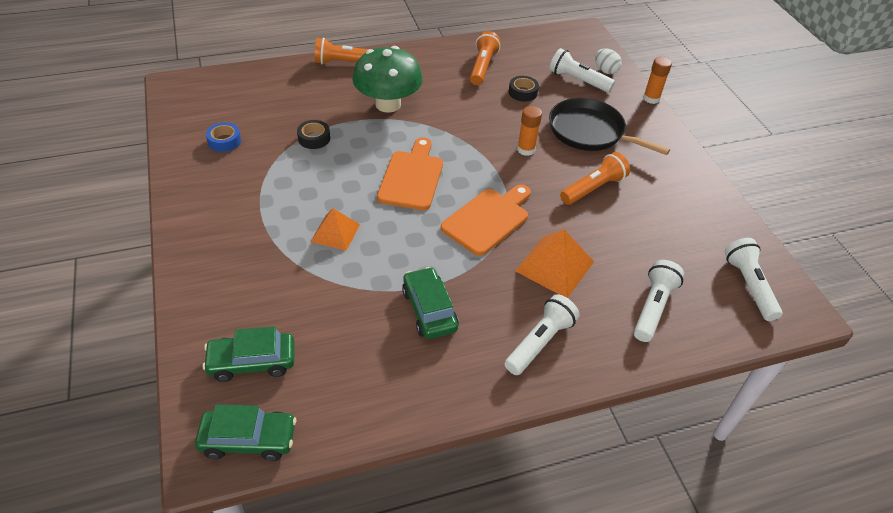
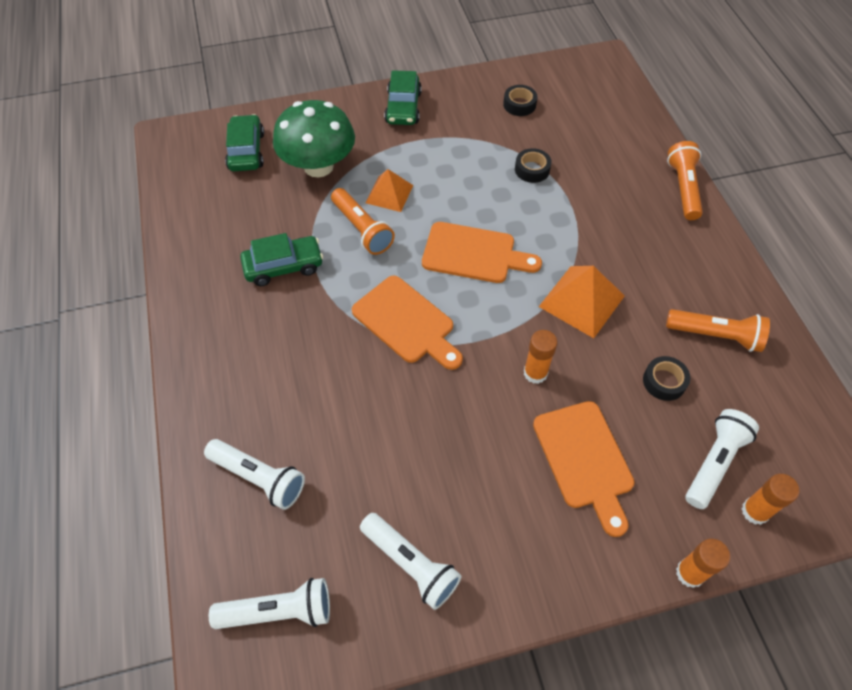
camera: 95 degrees right, 10 degrees up
green car [195,404,296,461] -> green car moved to [384,70,422,125]
blue tape [206,122,241,152] -> black tape [503,85,537,116]
green mushroom [352,46,423,113] -> green mushroom moved to [273,100,355,177]
white flashlight [505,294,580,375] -> white flashlight moved to [360,513,461,610]
orange pyramid [515,229,594,298] -> orange pyramid moved to [539,266,625,338]
black pan [549,98,670,155] -> orange cutting board [533,401,635,537]
orange flashlight [560,152,630,205] -> orange flashlight moved to [331,188,395,255]
white egg [595,49,622,74] -> orange glue stick [742,474,799,525]

